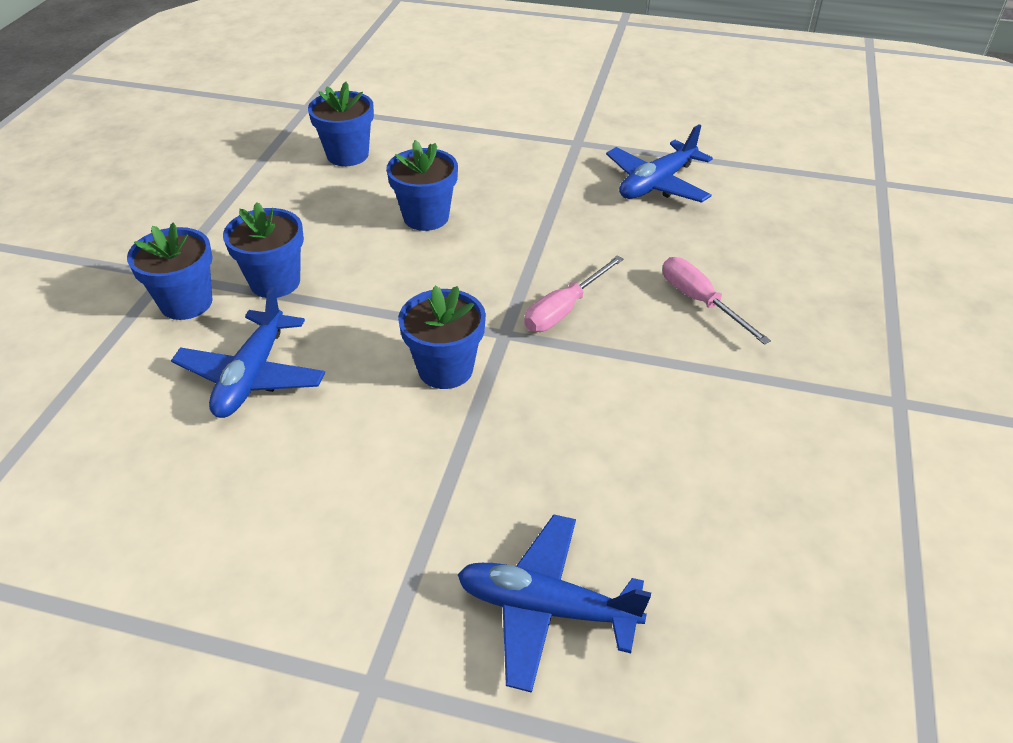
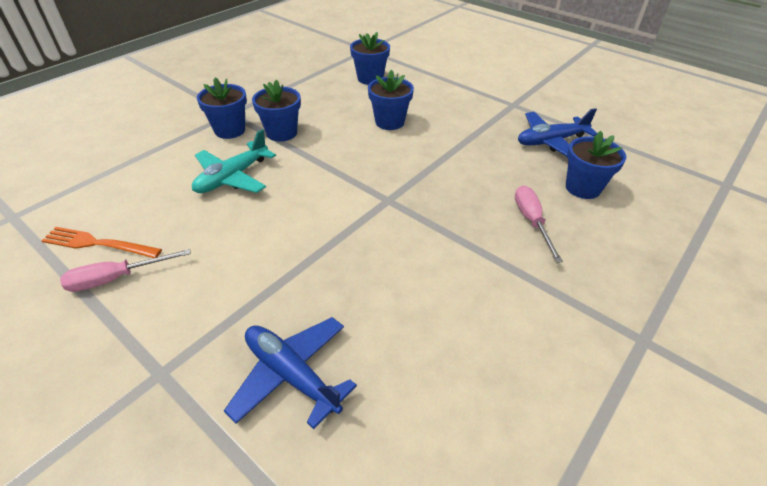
camera: 25 degrees right, 0 degrees up
blue plane [171,286,325,418] -> turquoise plane [192,129,276,193]
blue flower pot [398,286,486,389] -> blue flower pot moved to [566,131,626,199]
pink screwdriver [524,256,623,332] -> pink screwdriver moved to [60,249,191,292]
none -> orange fork [41,227,162,258]

